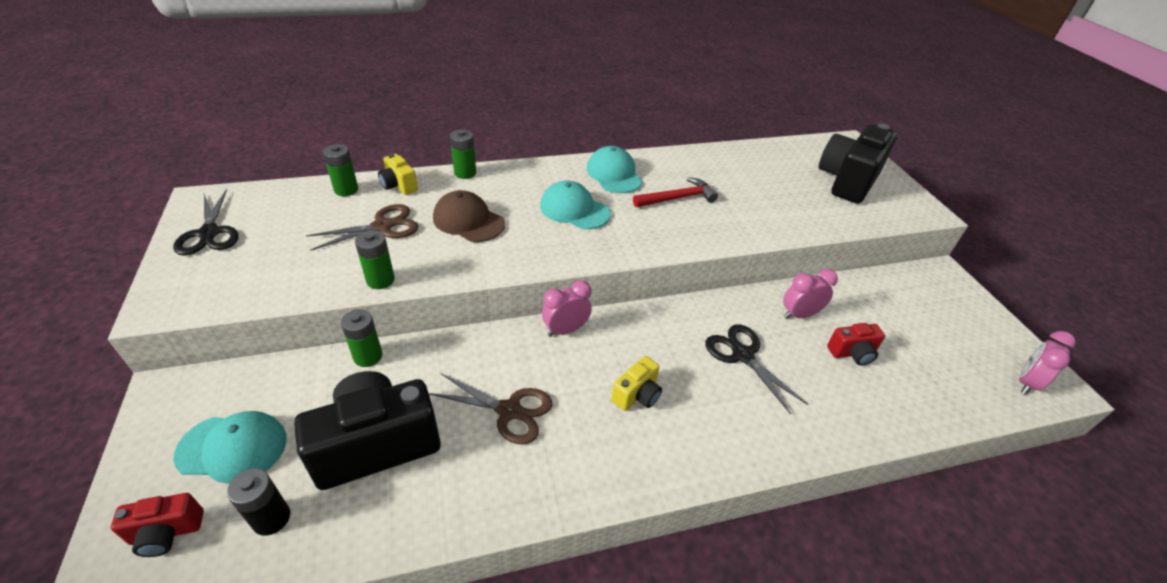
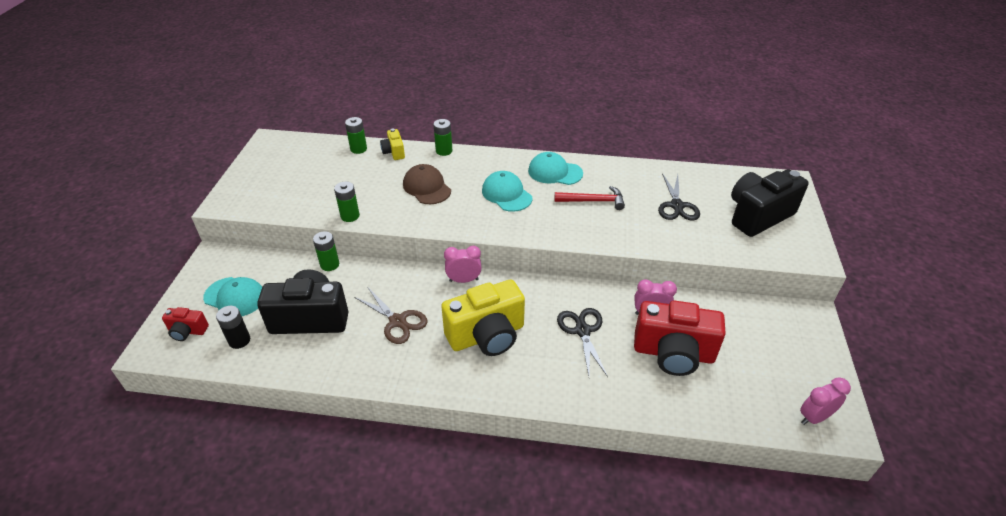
camera: 25 degrees right, 0 degrees up
black scissors [173,189,239,256] -> black scissors moved to [658,173,700,221]
brown scissors [306,204,419,251] -> none
turquoise cap [587,146,642,193] -> turquoise cap turned 75 degrees counterclockwise [528,152,583,185]
yellow camera [611,356,662,411] -> yellow camera [441,280,525,356], size x2.09
red camera [827,323,885,366] -> red camera [634,300,726,376], size x2.09

